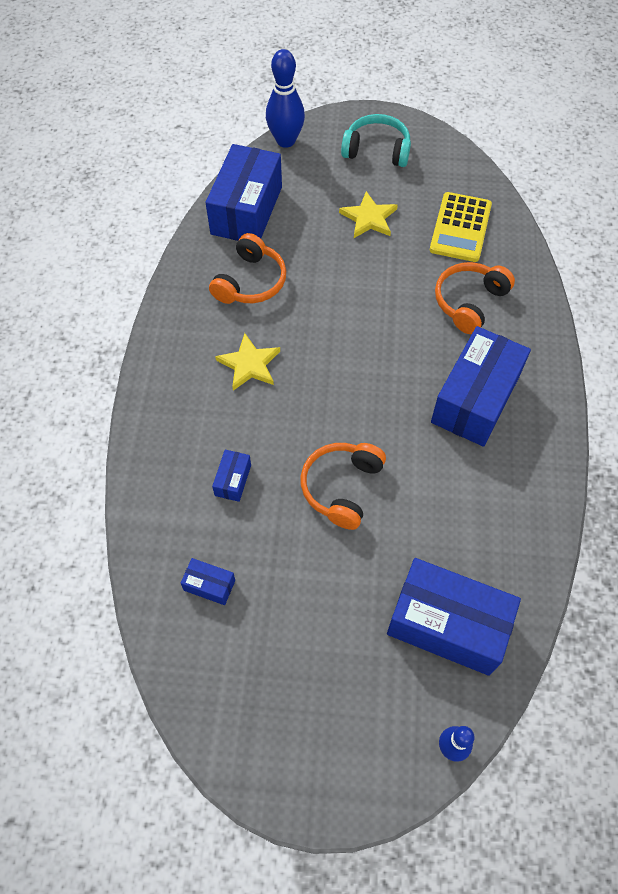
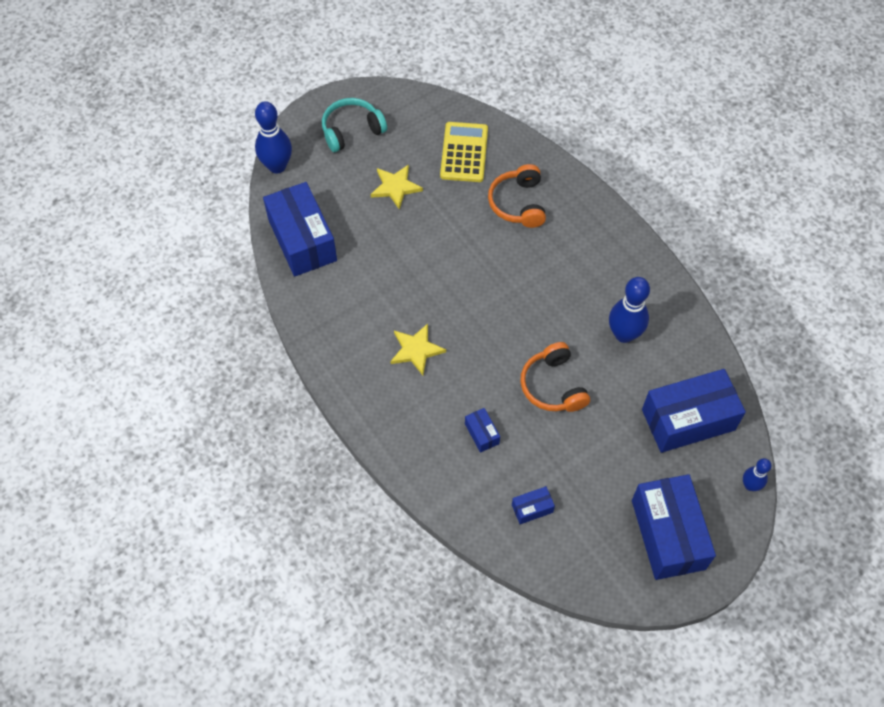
camera: 40 degrees left, 0 degrees up
orange headphones [209,233,286,304] -> none
yellow calculator [430,192,492,262] -> yellow calculator turned 150 degrees counterclockwise [440,122,488,182]
blue box [431,326,531,447] -> blue box moved to [632,474,716,580]
none -> blue bowling pin [609,277,650,343]

